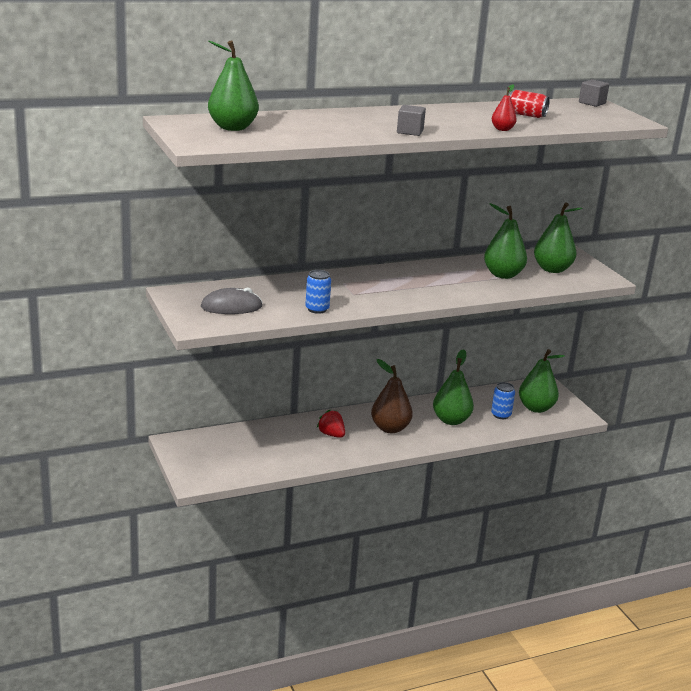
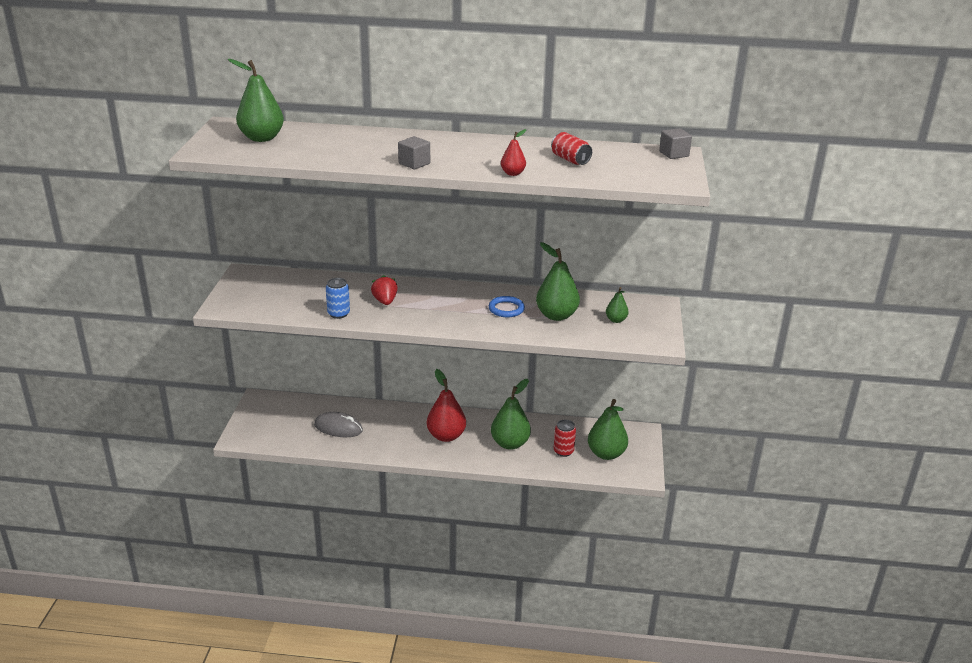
camera: 30 degrees right, 5 degrees up
grey mouse [201,287,263,314] -> grey mouse moved to [314,412,363,437]
red strawberry [317,410,345,438] -> red strawberry moved to [371,275,398,305]
brown pear [371,359,413,433] -> red pear [427,369,466,442]
blue can [491,382,515,419] -> red can [554,420,576,457]
green pear [534,202,582,273] -> green pear [606,287,629,323], size x0.52
none -> blue ring [489,296,525,317]

